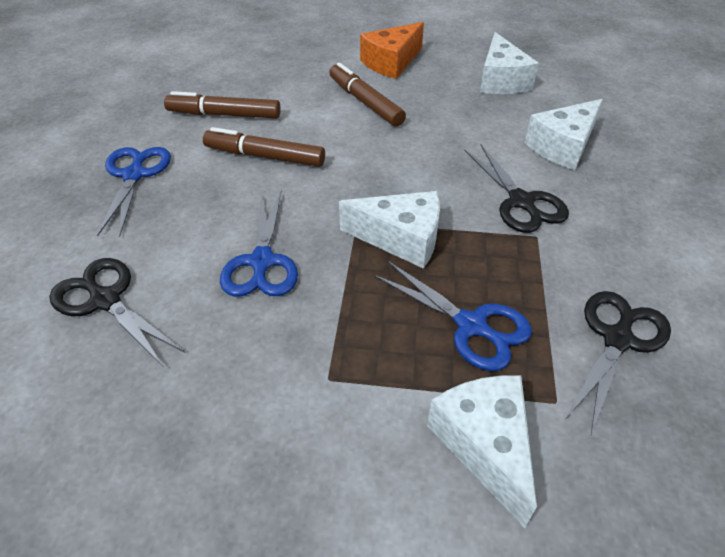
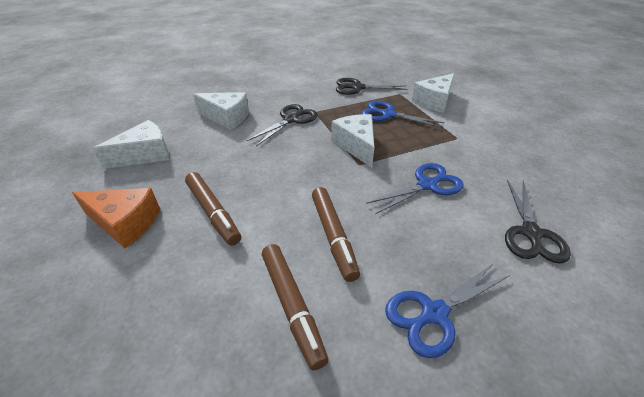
camera: 120 degrees left, 5 degrees down
brown marker [329,63,406,126] -> brown marker turned 60 degrees counterclockwise [185,172,241,245]
blue scissors [373,261,532,371] -> blue scissors turned 75 degrees counterclockwise [362,101,445,128]

